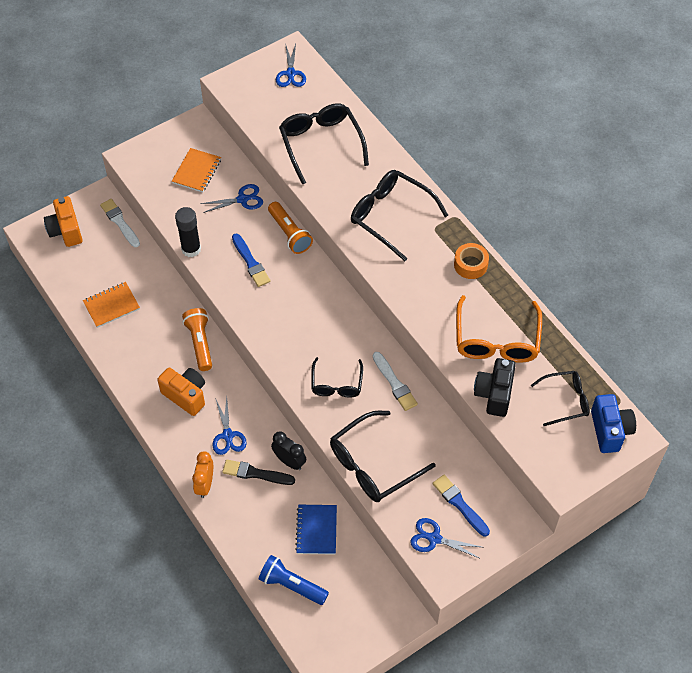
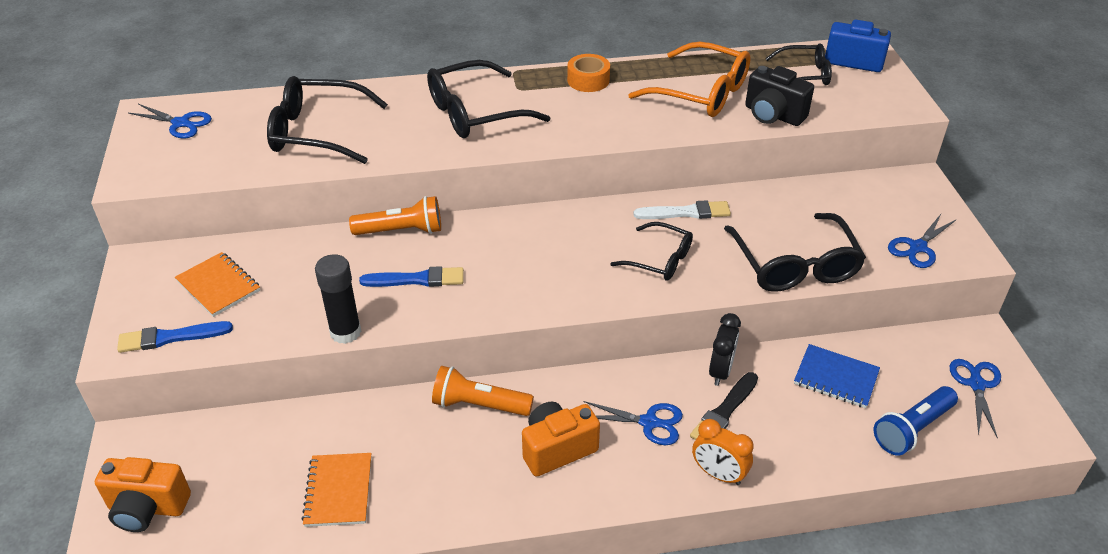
camera: 65 degrees left, 15 degrees down
white brush [100,199,140,247] -> none
blue scissors [200,184,263,213] -> blue scissors moved to [950,359,1001,438]
black clock [271,431,306,470] -> black clock turned 135 degrees clockwise [709,313,741,386]
blue brush [433,475,490,537] -> blue brush moved to [117,321,233,353]
black glasses [531,371,589,426] -> black glasses turned 75 degrees clockwise [765,44,832,85]

